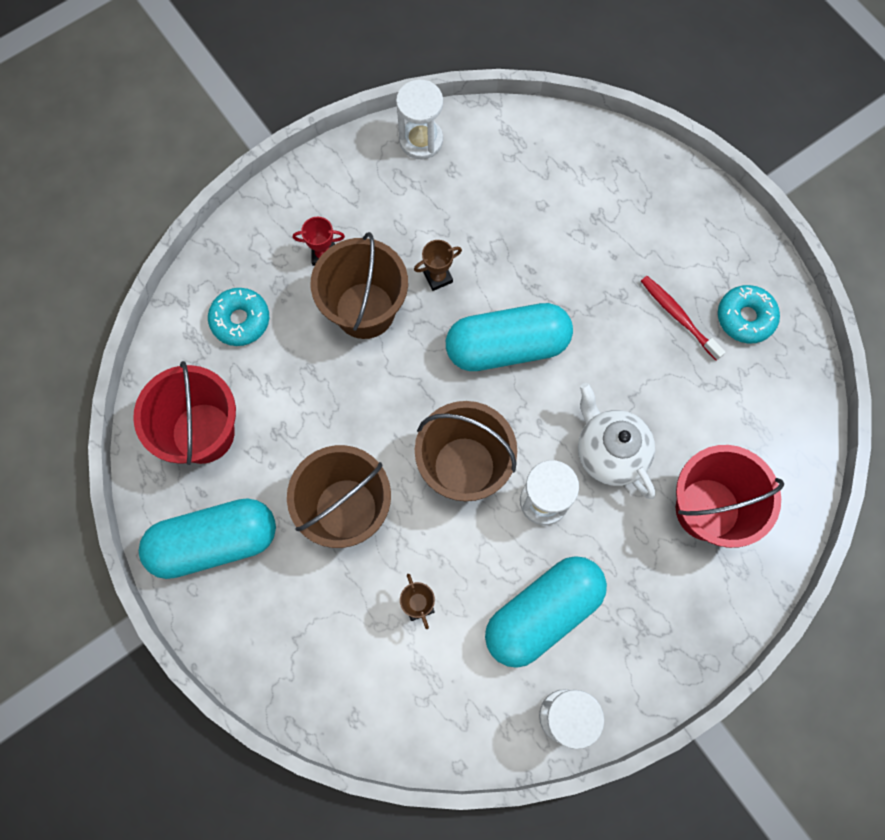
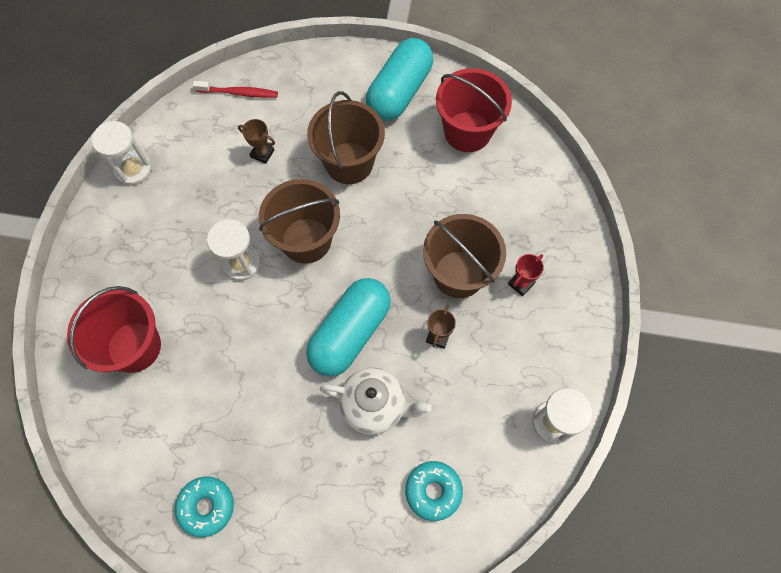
camera: 135 degrees right, 5 degrees down
turquoise donut [208,288,269,346] -> turquoise donut moved to [405,461,463,521]
turquoise capsule [485,556,607,668] -> none
white teapot [578,383,656,499] -> white teapot moved to [320,368,432,435]
red toothbrush [641,276,726,361] -> red toothbrush moved to [193,81,278,98]

